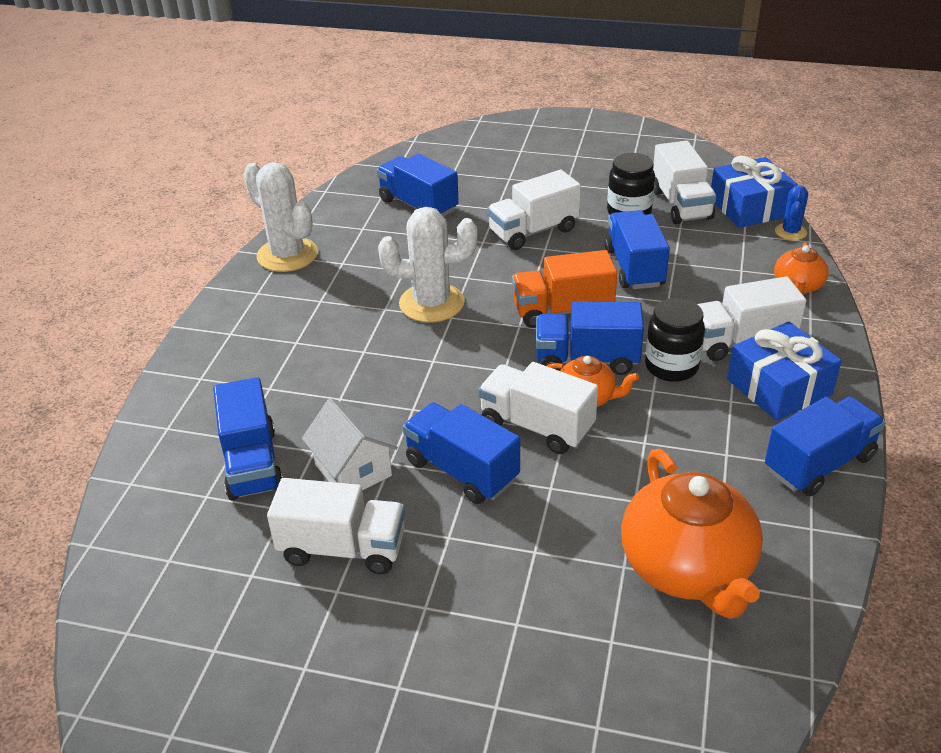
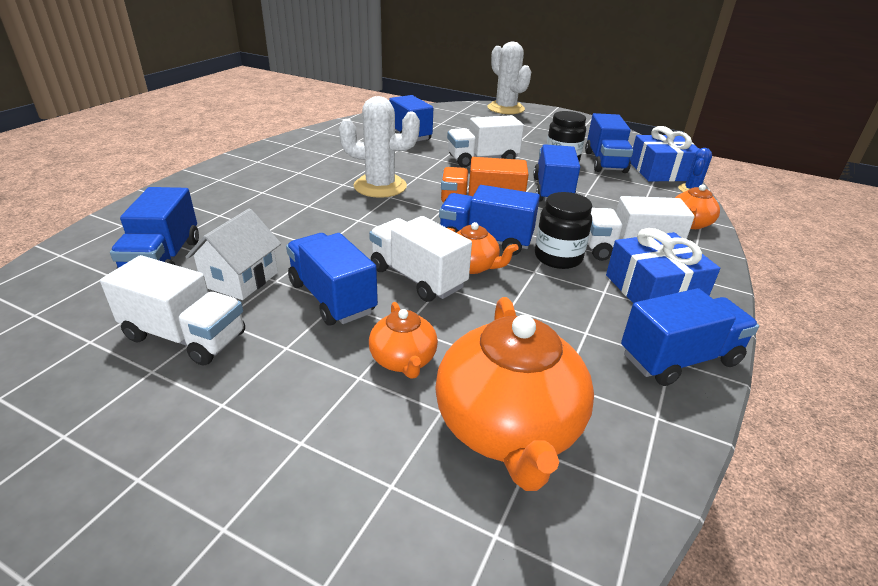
camera: 10 degrees right, 5 degrees down
white cactus [243,162,318,272] -> white cactus moved to [487,42,531,114]
white house [302,398,398,490] -> white house turned 45 degrees clockwise [185,208,281,300]
white truck [653,141,717,224] -> blue truck [585,113,633,173]
none -> orange teapot [369,302,438,379]

